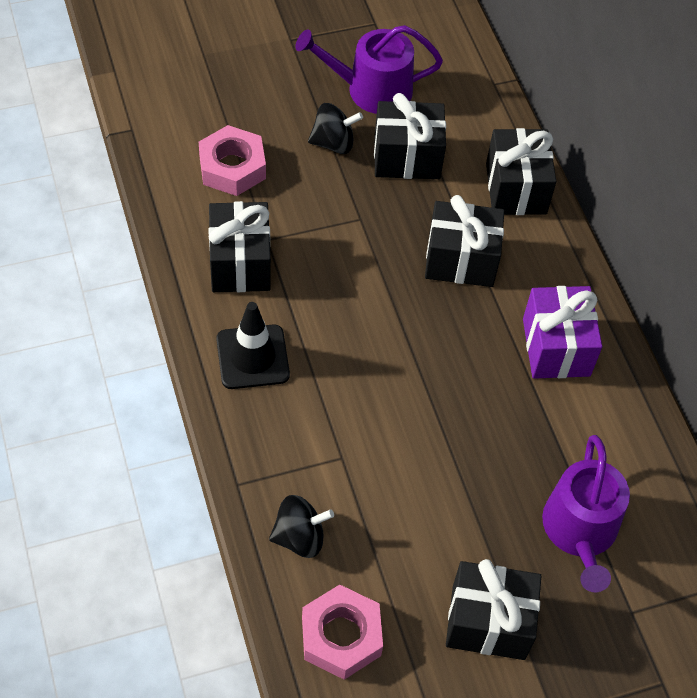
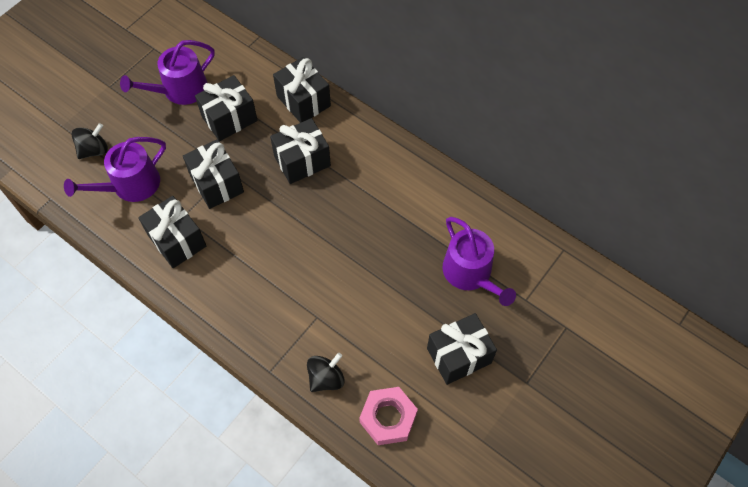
camera: 30 degrees left, 5 degrees up
pink nut [199,125,266,196] -> purple watering can [64,137,166,202]
black traffic cone [216,302,290,389] -> none
black spinning top [308,103,363,154] -> black spinning top moved to [72,123,108,159]
purple gift [523,286,602,379] -> none
none -> black gift [183,139,244,209]

